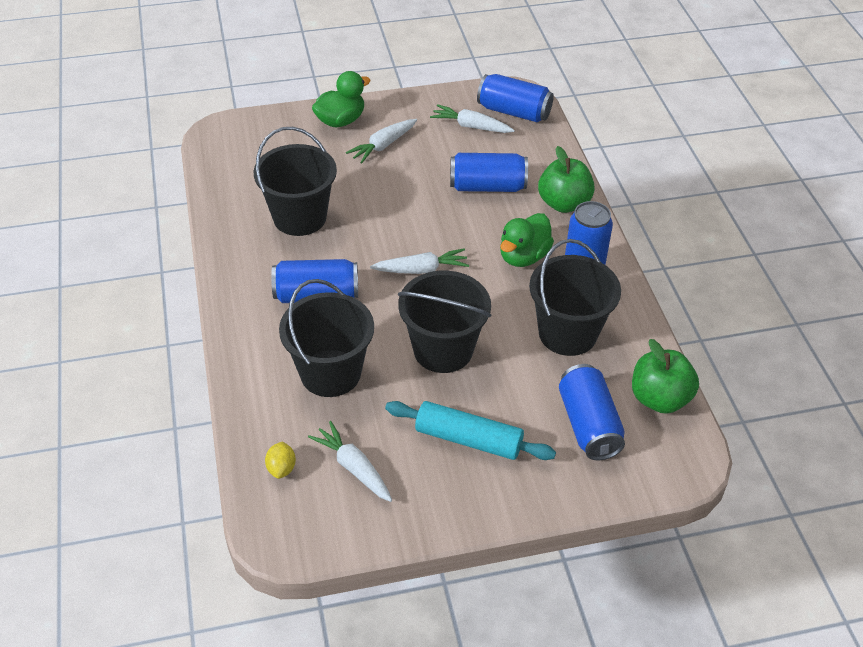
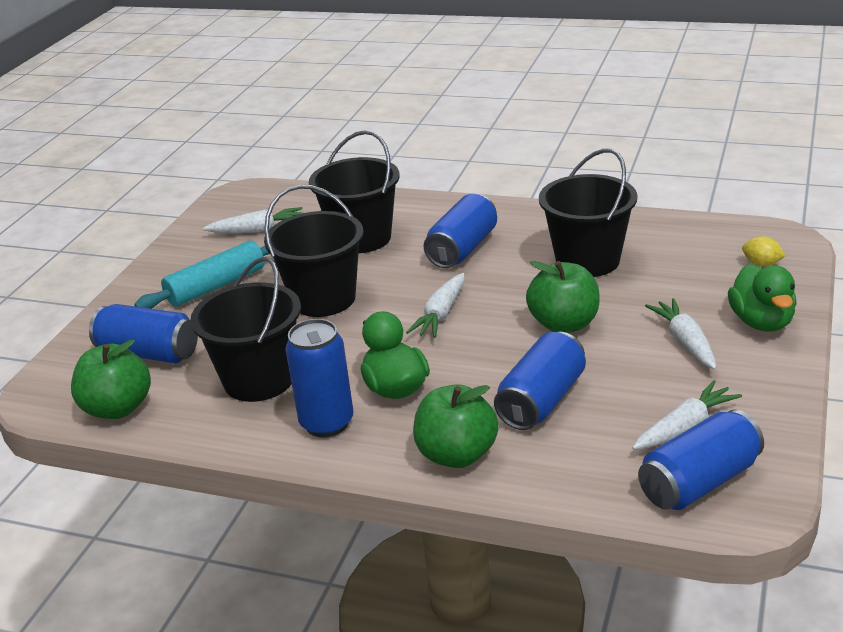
camera: 125 degrees right, 15 degrees down
yellow lemon [265,441,296,479] -> yellow lemon moved to [742,236,786,266]
none -> green apple [526,261,600,333]

